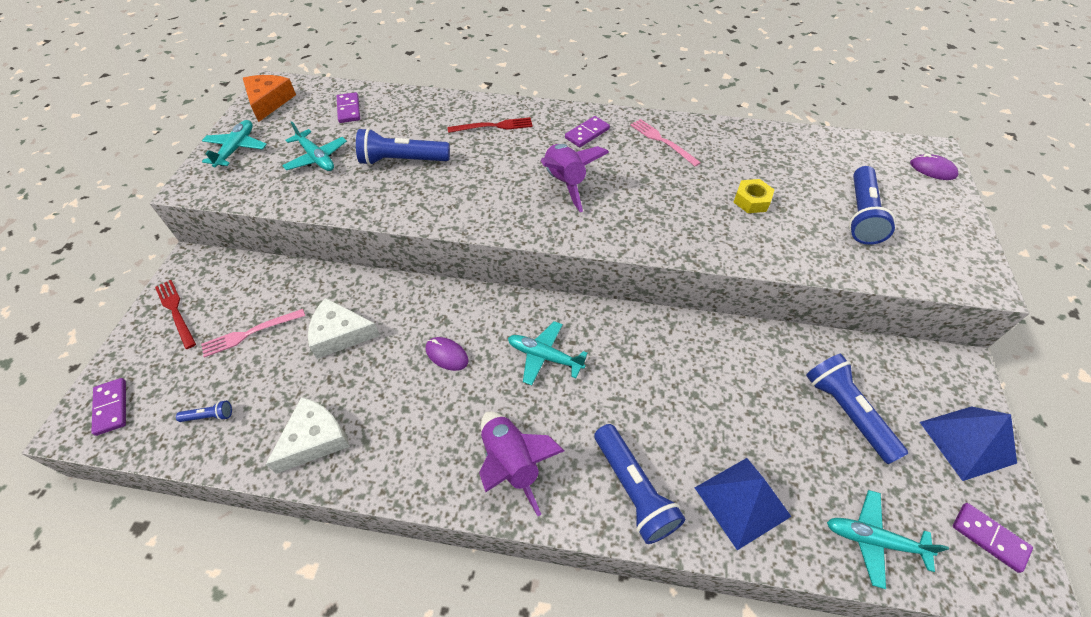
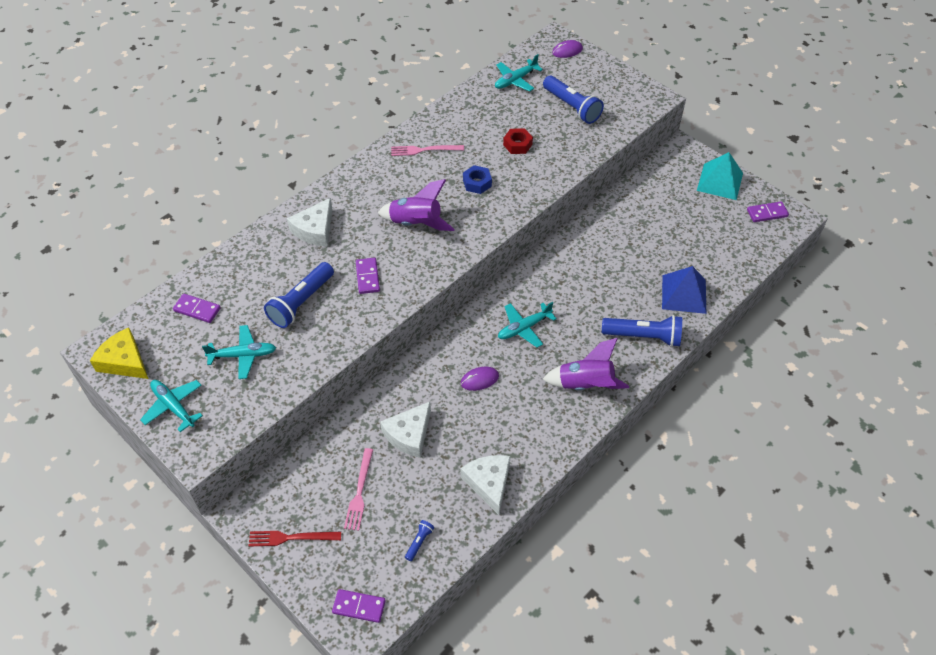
camera: 55 degrees left, 0 degrees up
orange cheese [243,75,296,122] -> yellow cheese [90,328,149,379]
red fork [447,117,533,133] -> white cheese [287,198,333,247]
purple domino [565,116,610,147] -> purple domino moved to [356,258,380,294]
yellow nut [733,179,775,213] -> red nut [503,128,533,154]
blue flashlight [806,354,908,464] -> none
turquoise plane [827,490,949,589] -> turquoise plane moved to [495,54,543,92]
blue pyramid [920,406,1017,481] -> turquoise pyramid [697,152,743,200]
none -> blue nut [463,165,492,194]

